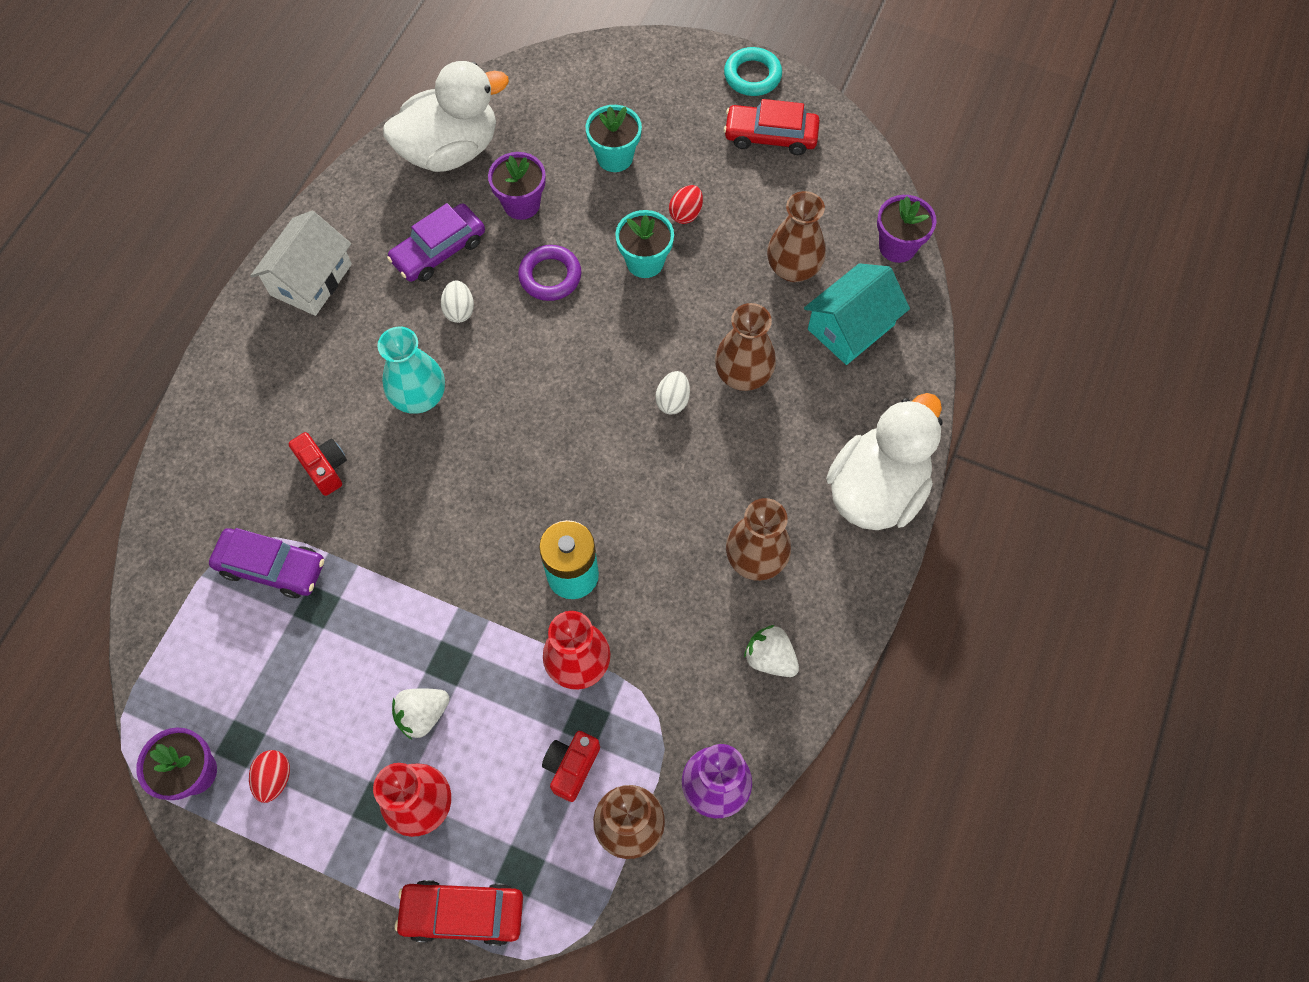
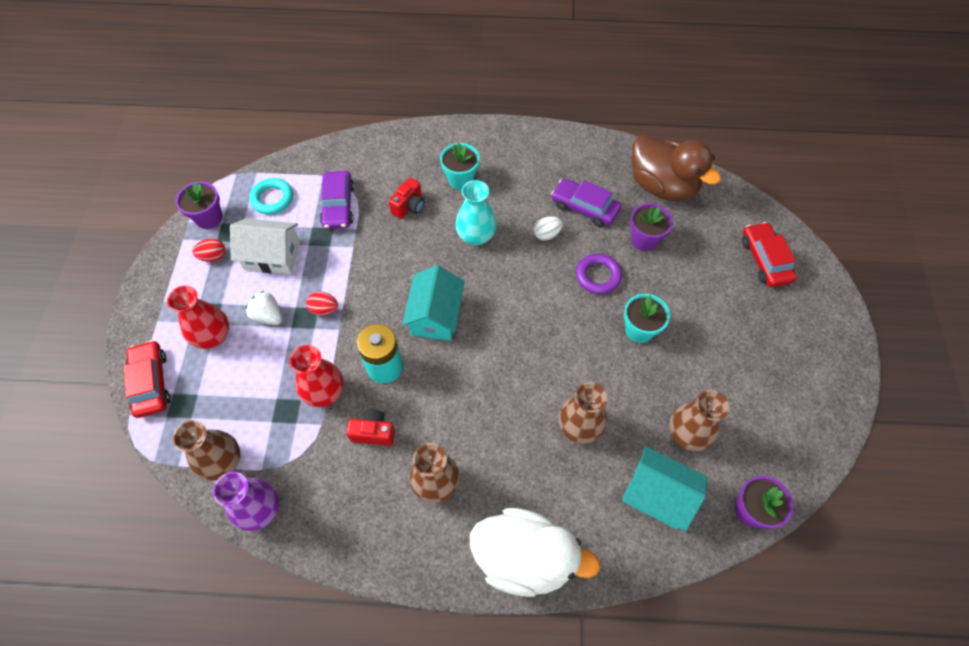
camera: 70 degrees right, 5 degrees down
white house [250,211,352,316] -> white house moved to [230,219,300,274]
white duck [383,61,509,172] -> brown duck [632,134,721,201]
red camera [542,731,600,802] -> red camera moved to [346,409,395,446]
turquoise flower pot [586,105,642,172] -> turquoise flower pot moved to [440,143,480,190]
white egg [655,371,690,414] -> none
red egg [669,185,703,224] -> red egg moved to [306,292,338,316]
turquoise ring [724,47,782,96] -> turquoise ring moved to [249,178,293,214]
red car [724,99,820,155] -> red car moved to [742,222,797,287]
white strawberry [744,625,799,677] -> none
none -> turquoise house [402,265,465,341]

